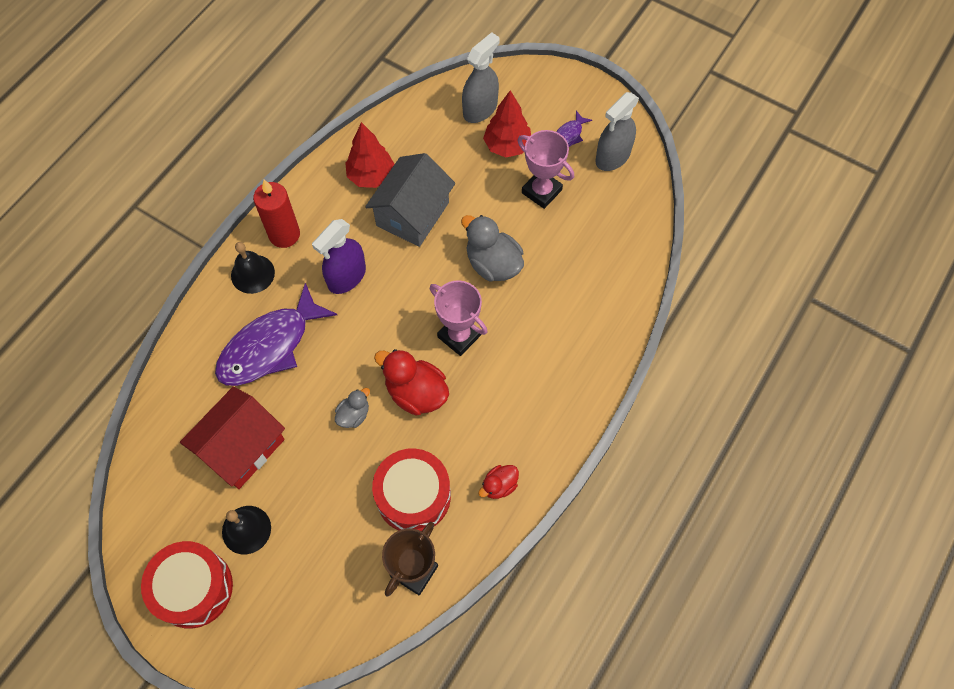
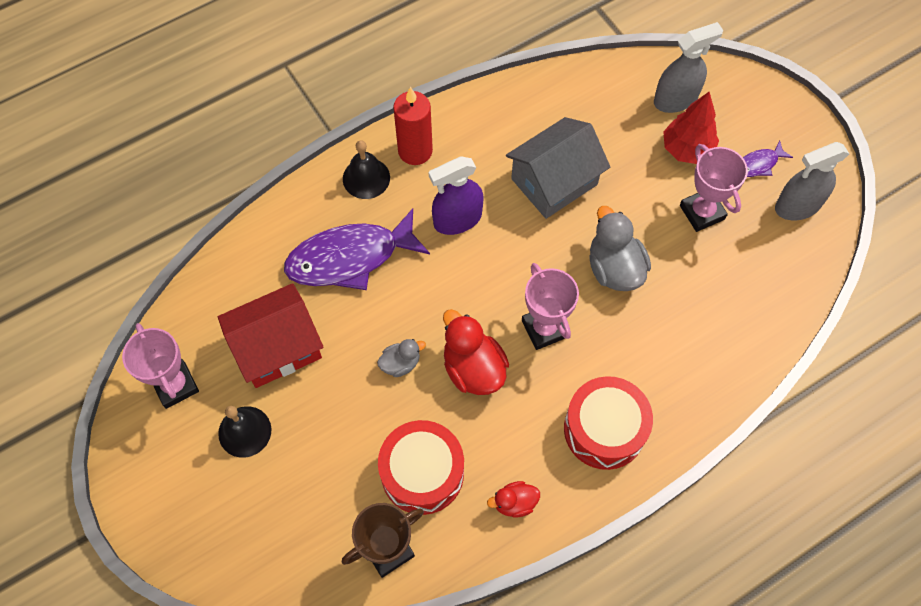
camera: 25 degrees right, 0 degrees up
red drum [141,541,233,629] -> red drum moved to [564,376,653,470]
red tree [345,122,394,188] -> none
none -> pink trophy [122,323,199,409]

